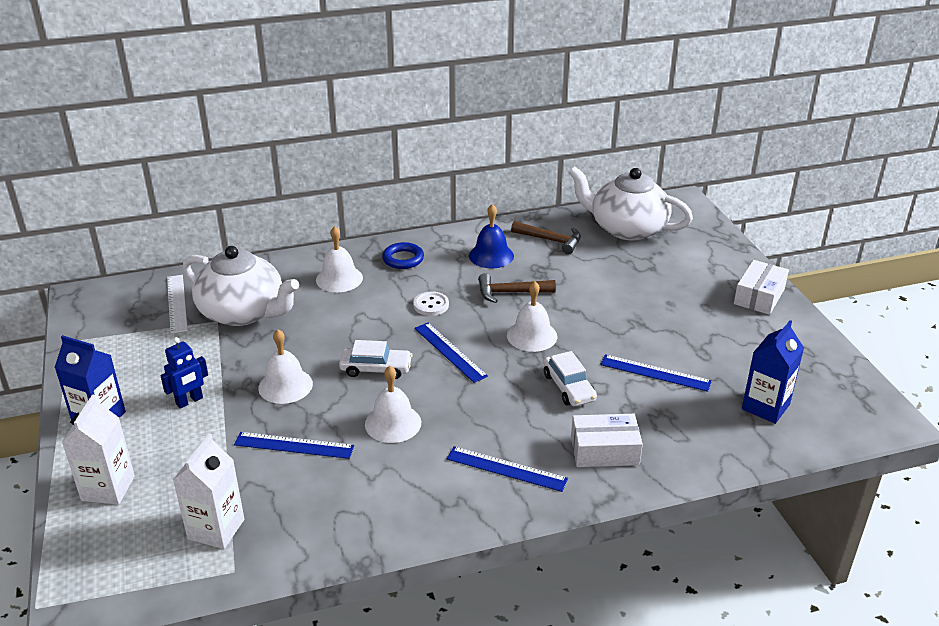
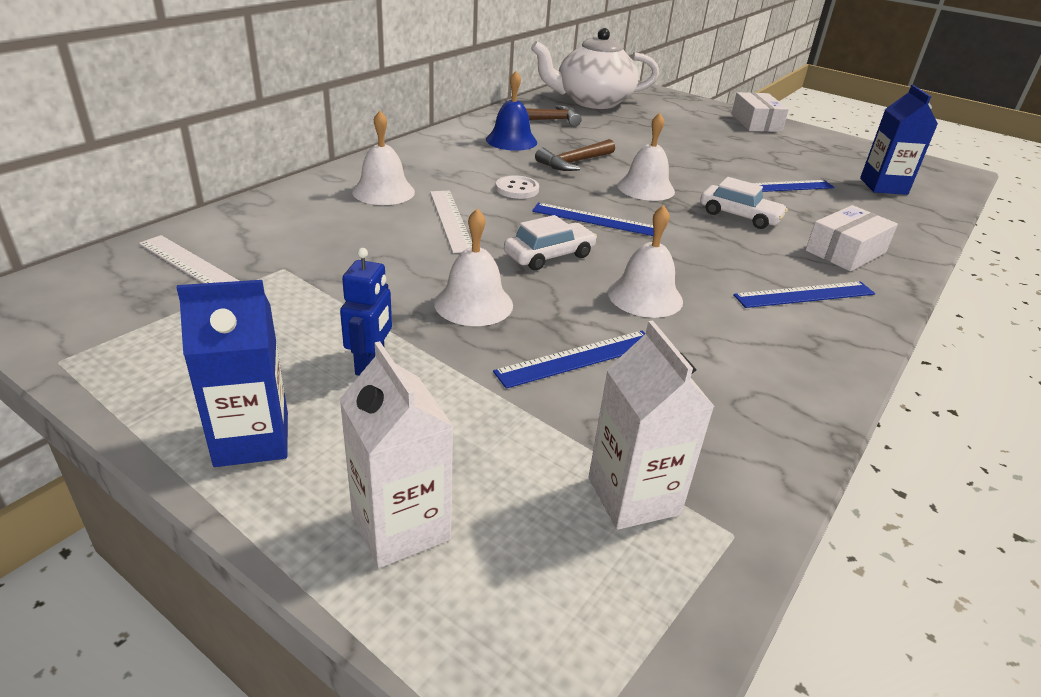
camera: 40 degrees left, 0 degrees up
white teapot [182,246,299,326] -> none
blue ring [382,242,424,269] -> none
none -> white ruler [430,191,472,253]

